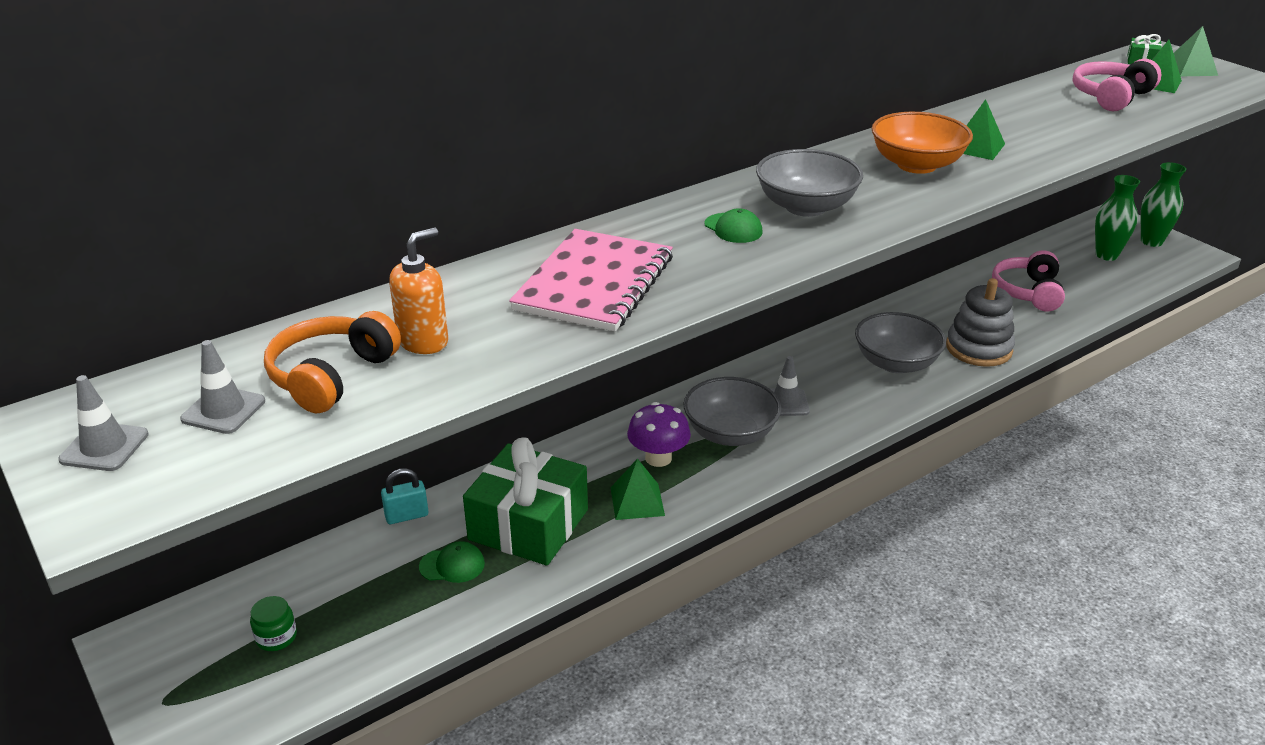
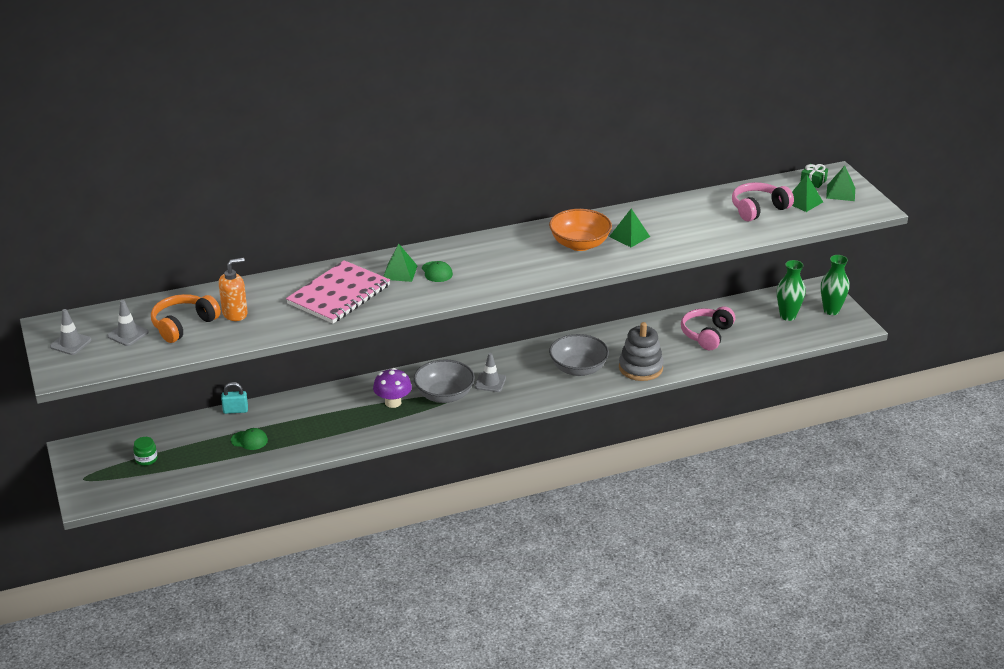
camera: 15 degrees right, 0 degrees up
green gift [463,437,588,566] -> none
green pyramid [610,458,665,520] -> green pyramid moved to [383,244,418,282]
grey bowl [756,149,863,217] -> none

